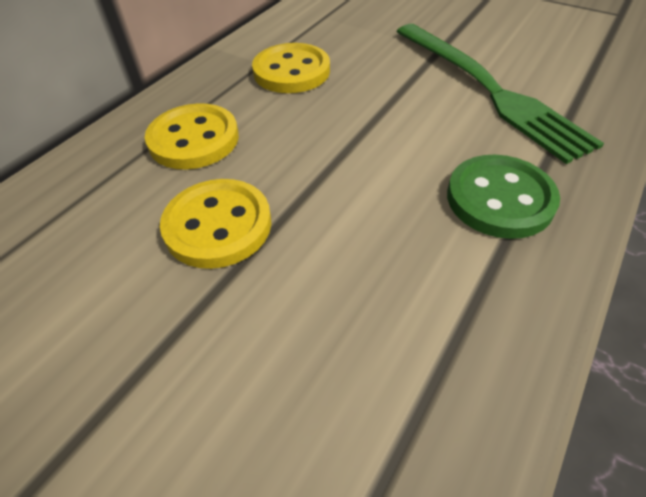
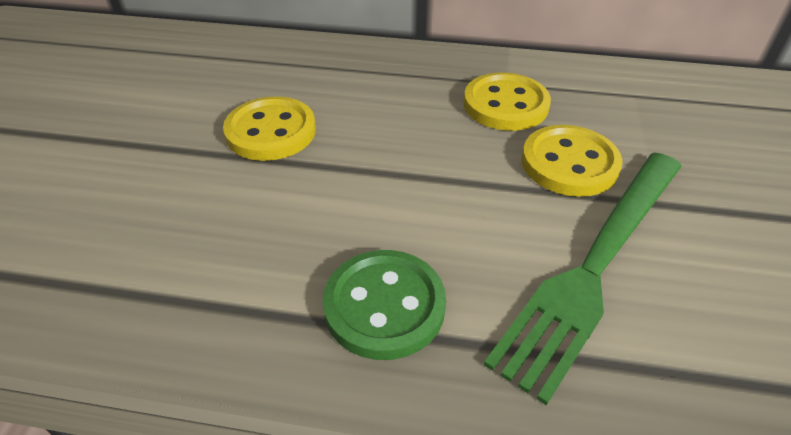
camera: 65 degrees right, 5 degrees down
yellow button [145,103,239,169] -> yellow button moved to [522,125,623,197]

